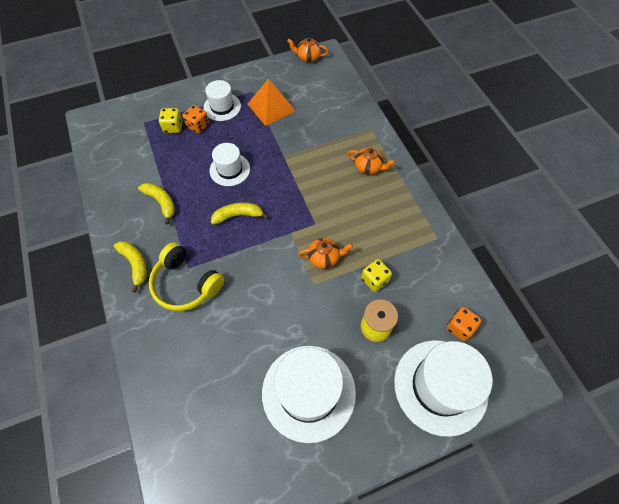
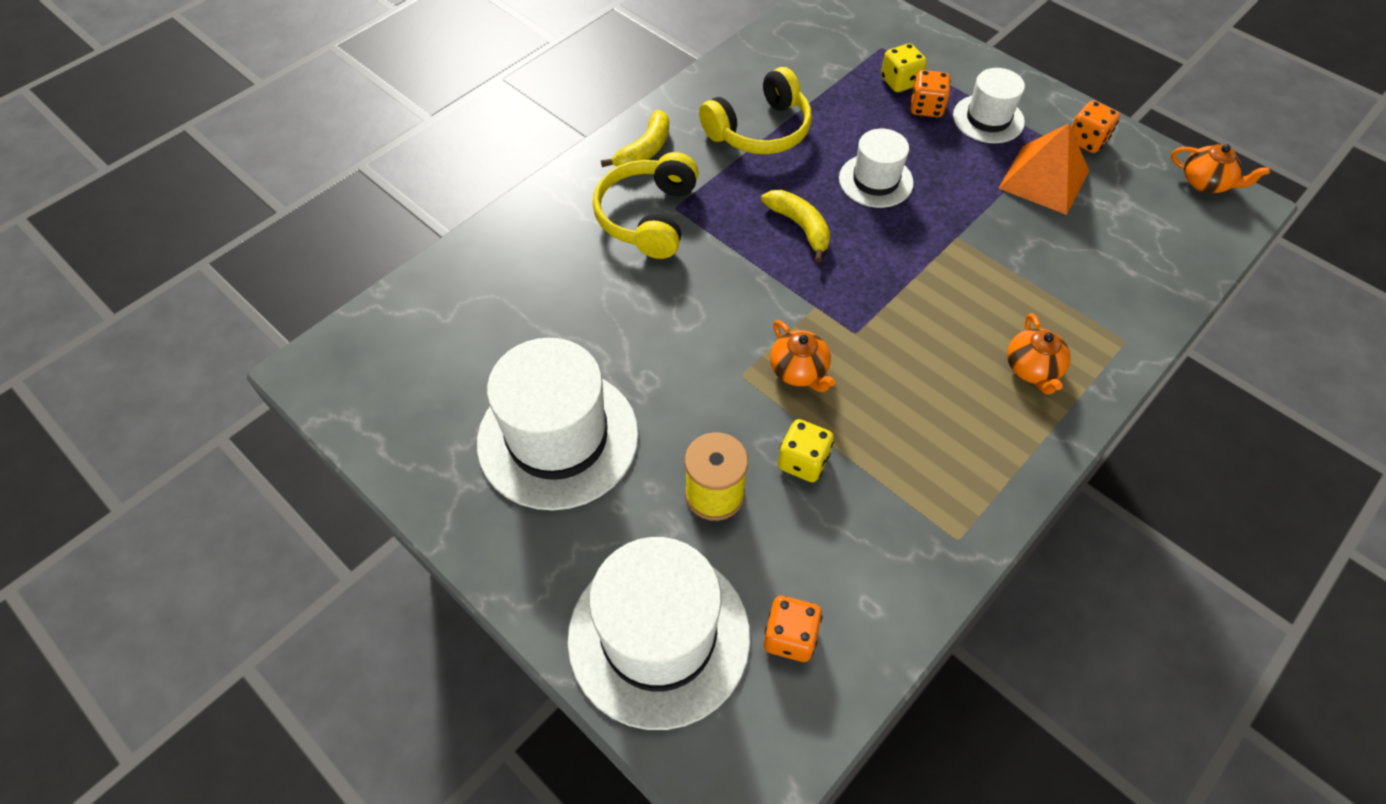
camera: 65 degrees right, 5 degrees down
yellow banana [138,183,175,224] -> yellow headphones [699,67,812,154]
orange teapot [287,37,328,62] -> orange teapot turned 135 degrees clockwise [1171,144,1270,193]
none -> orange dice [1071,101,1120,153]

